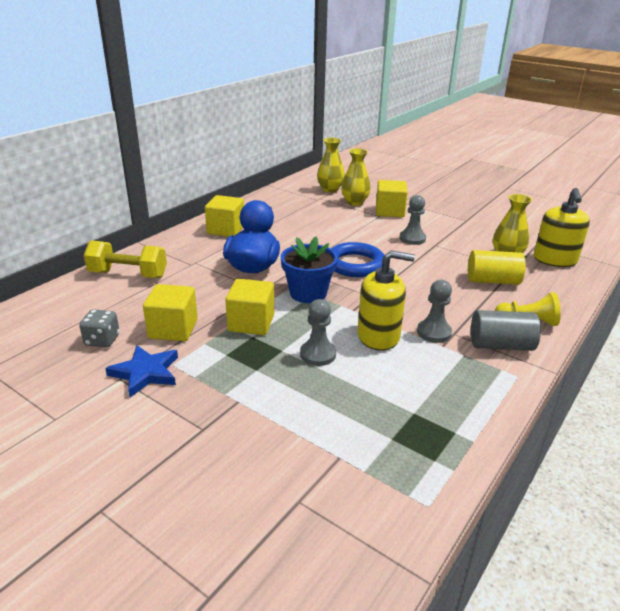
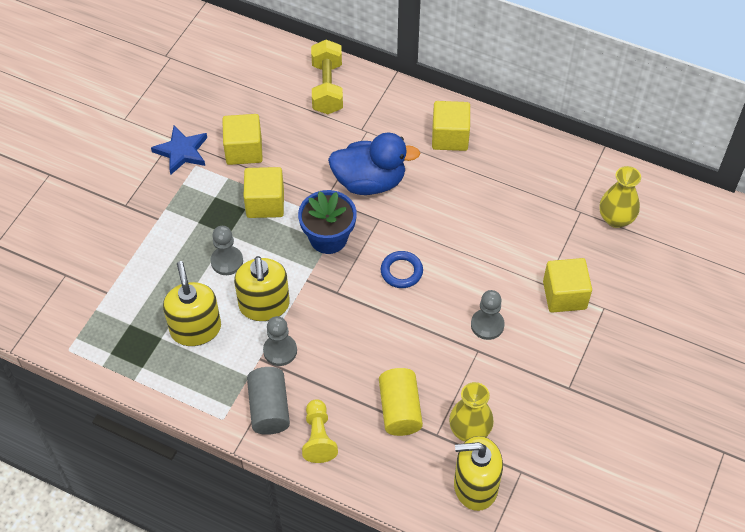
camera: 80 degrees right, 25 degrees up
grey dice [80,309,120,348] -> none
blue ring [331,242,385,277] -> blue ring [381,251,423,288], size x0.62
yellow vase [341,148,371,206] -> none
none -> yellow soap dispenser [163,261,221,346]

